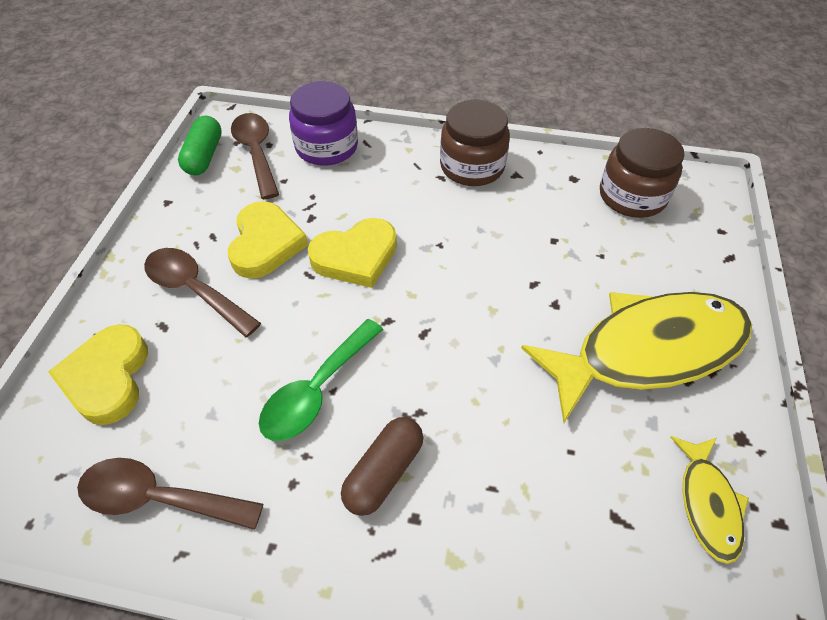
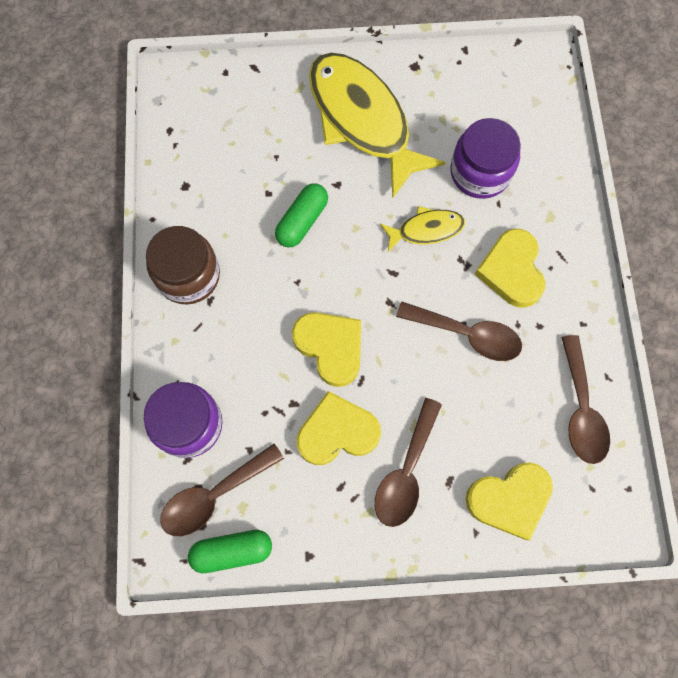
camera: 105 degrees left, 20 degrees up
green spoon [259,319,384,441] -> brown spoon [396,302,522,361]
brown capsule [341,417,423,516] -> yellow heart [474,228,545,308]
brown jar [600,128,685,218] -> none
yellow fish [670,436,749,564] -> yellow fish moved to [380,206,465,252]
none -> green capsule [275,183,328,247]
none -> purple jar [450,118,521,199]

